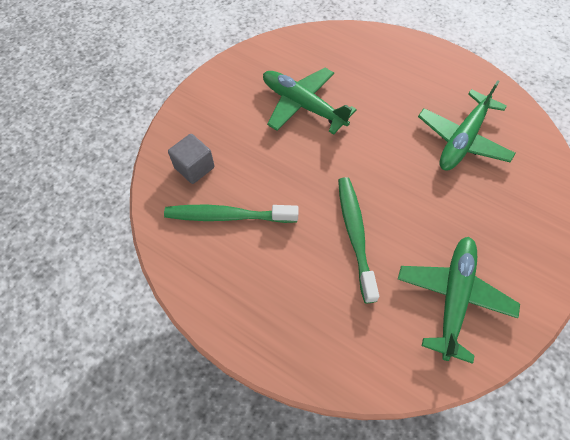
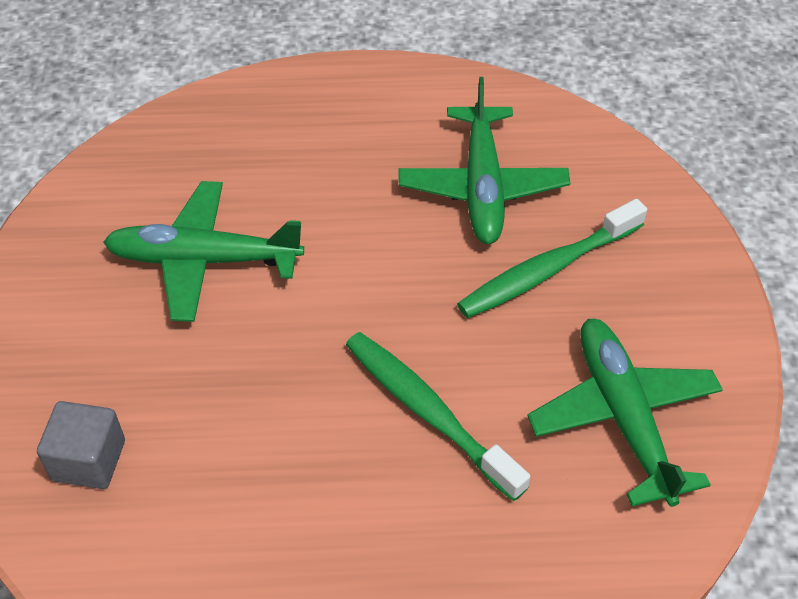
camera: 35 degrees left, 10 degrees down
green toothbrush [164,204,299,223] -> green toothbrush moved to [457,199,647,318]

